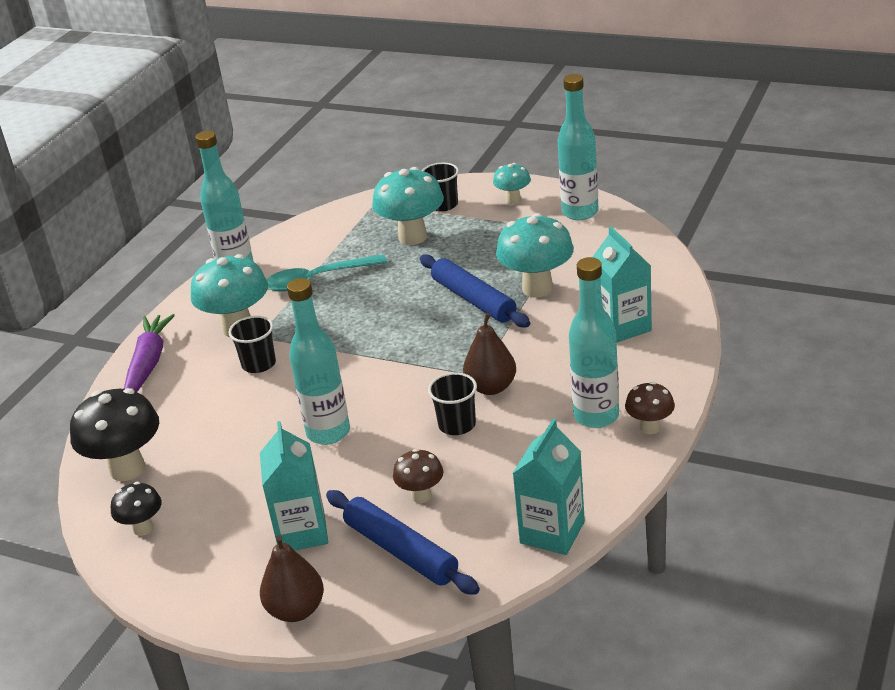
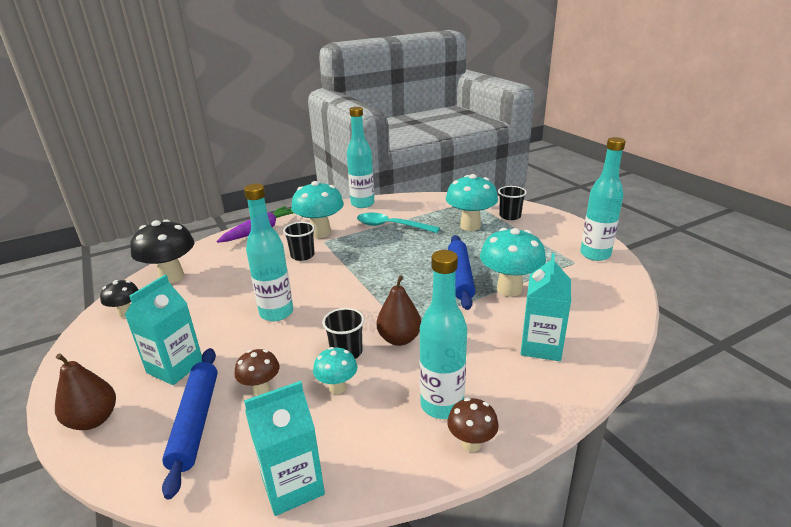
camera: 35 degrees right, 5 degrees down
turquoise mushroom [493,163,531,204] -> turquoise mushroom moved to [313,347,357,394]

